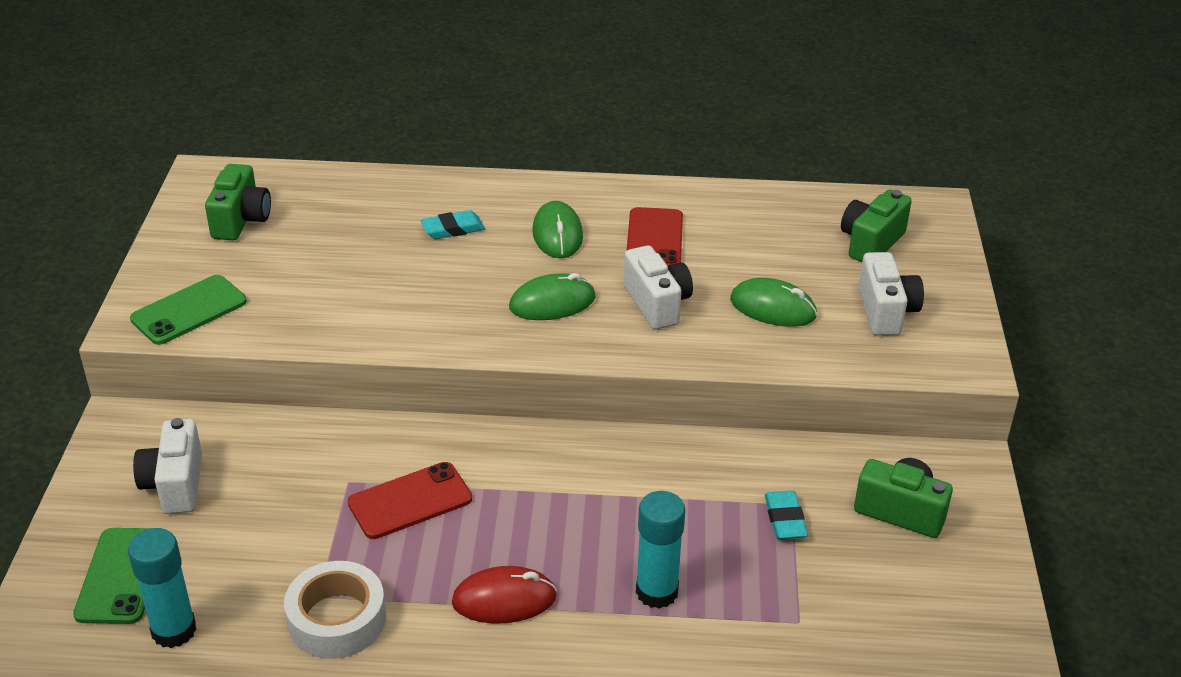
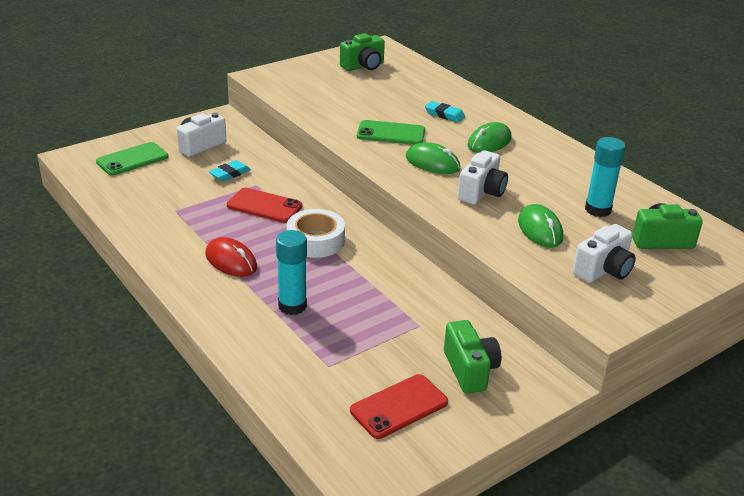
camera: 50 degrees right, 5 degrees down
turquoise glue stick [128,528,197,648] -> turquoise glue stick moved to [585,137,626,217]
green phone [130,275,247,345] -> green phone moved to [357,120,425,145]
white tape [284,561,386,659] -> white tape moved to [287,209,345,258]
red phone [627,207,683,265] -> red phone moved to [350,374,448,439]
turquoise eraser [765,491,808,539] -> turquoise eraser moved to [209,160,251,182]

